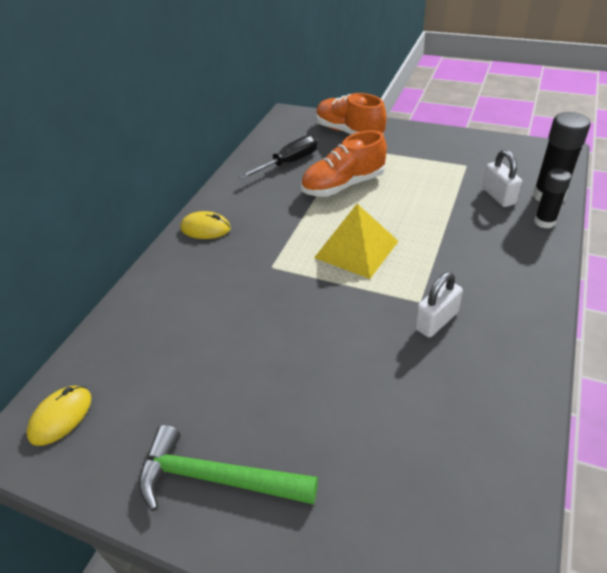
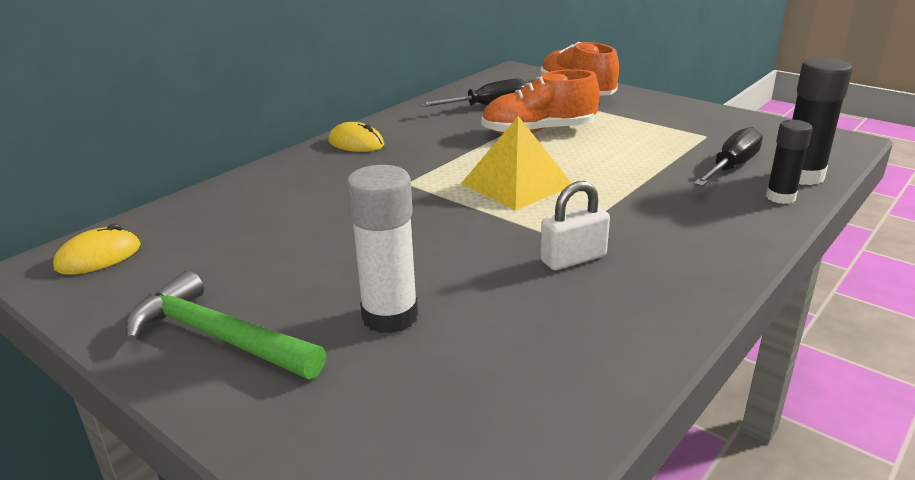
camera: 15 degrees right, 15 degrees down
white padlock [482,150,522,207] -> black screwdriver [694,127,763,186]
none -> white glue stick [346,165,418,334]

